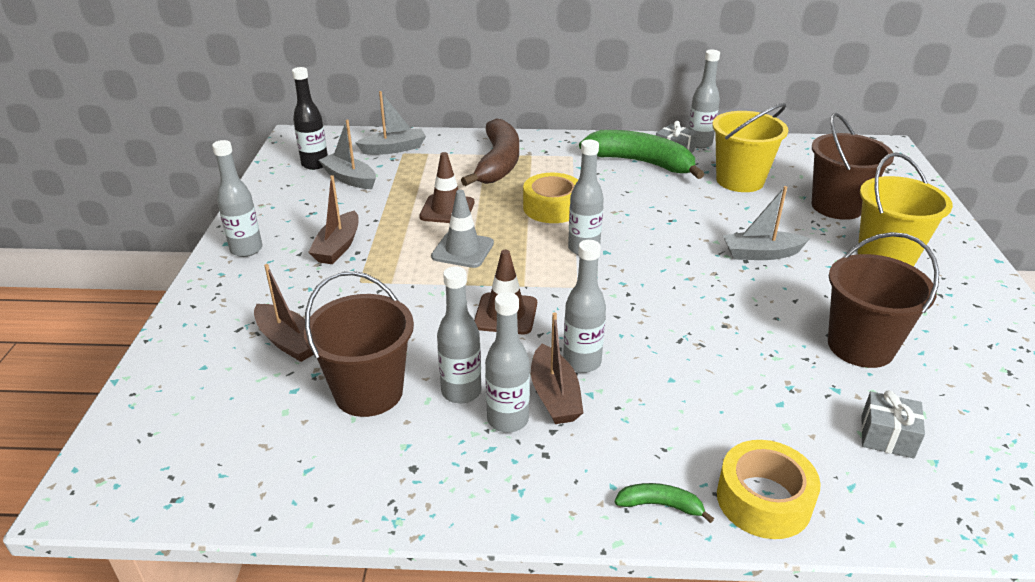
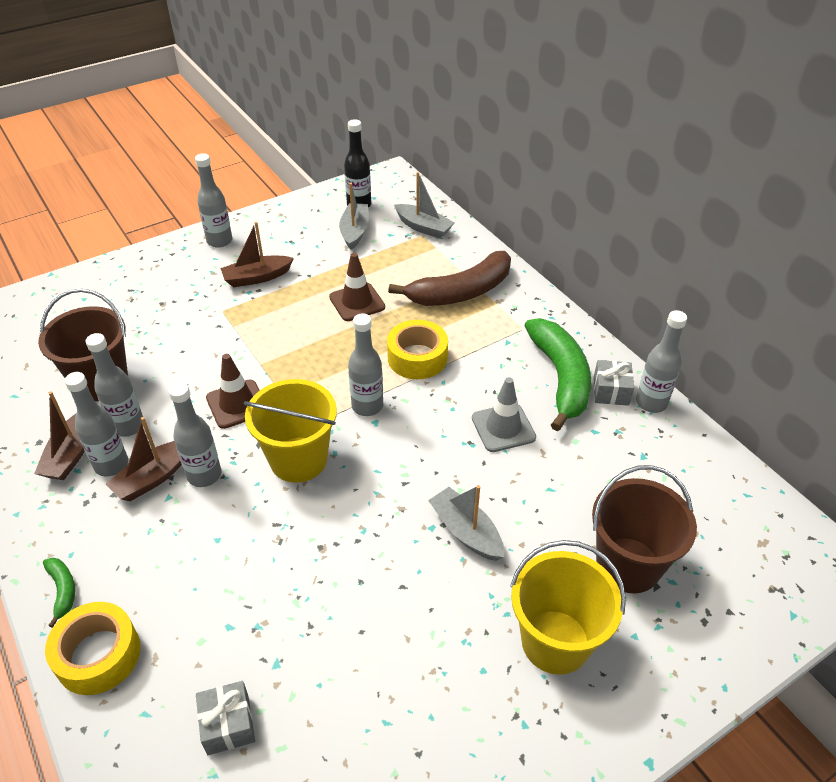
camera: 55 degrees right, 10 degrees up
brown boat [254,264,314,362] -> brown boat moved to [34,392,85,480]
grey traffic cone [431,190,494,268] -> grey traffic cone moved to [472,377,536,452]
yellow bucket [712,103,788,192] -> yellow bucket moved to [244,379,337,483]
brown bucket [828,232,939,368] -> none

